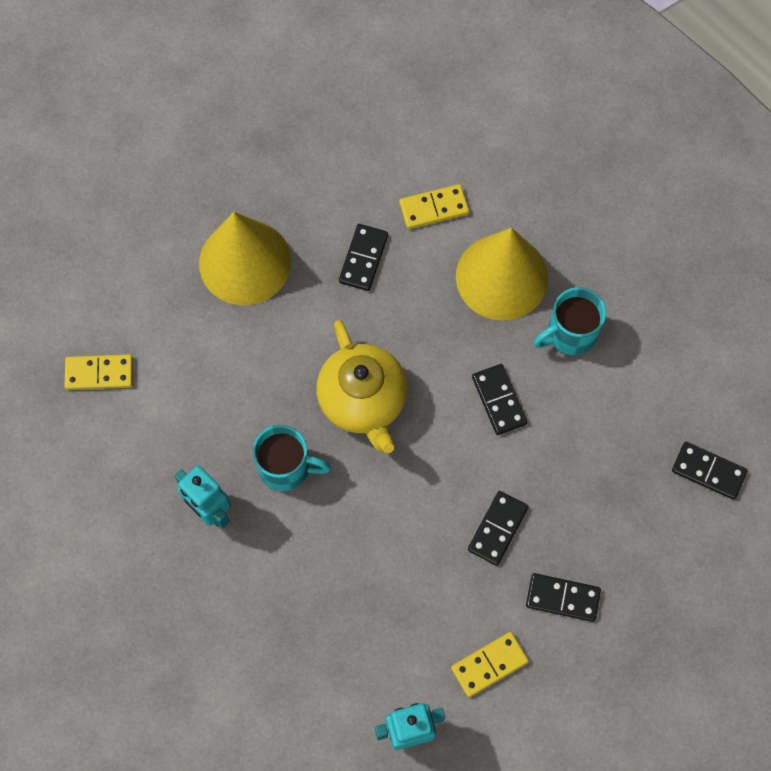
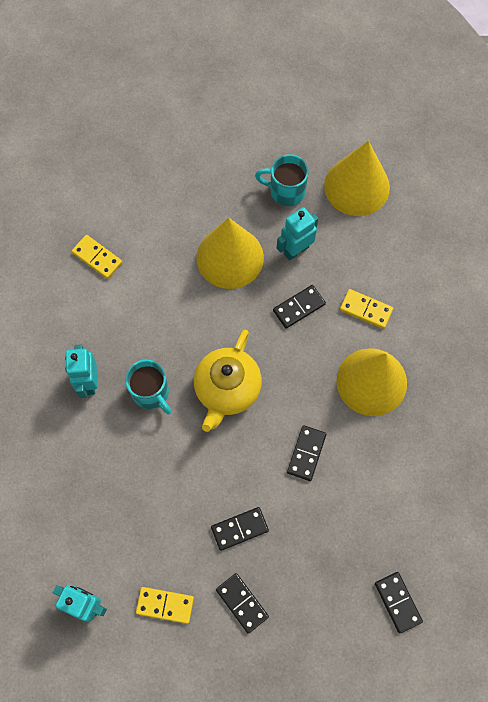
camera: 40 degrees right, 0 degrees up
turquoise mug [534,287,606,355] -> turquoise mug moved to [255,154,309,206]
none -> turquoise robot [277,207,318,261]
none -> yellow cone [324,141,390,216]

